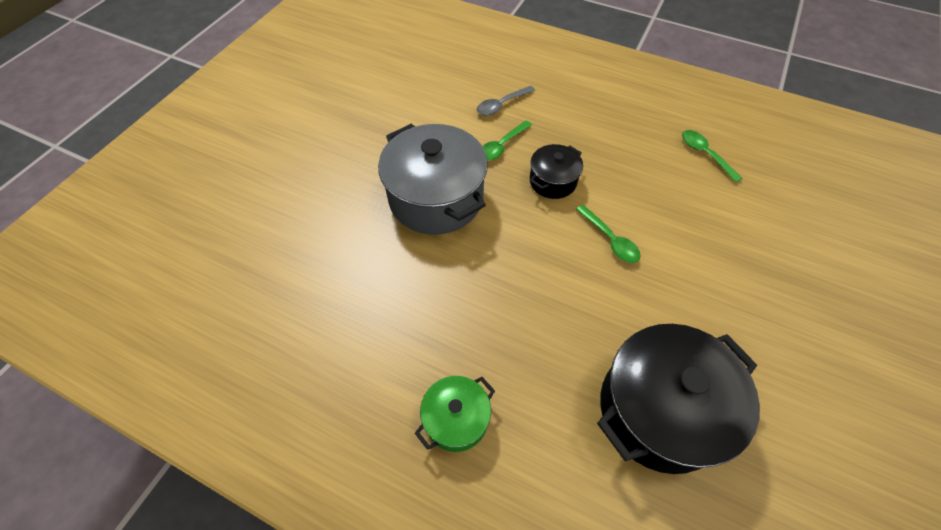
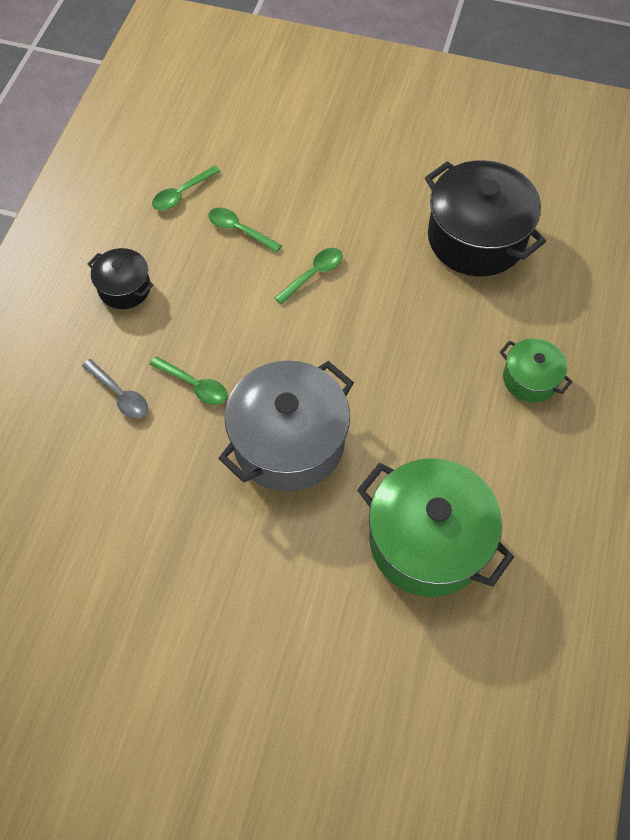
camera: 100 degrees left, 5 degrees up
black pot [530,144,583,199] -> black pot moved to [88,248,153,309]
none -> green spoon [209,208,282,253]
none -> green pot [357,458,514,597]

